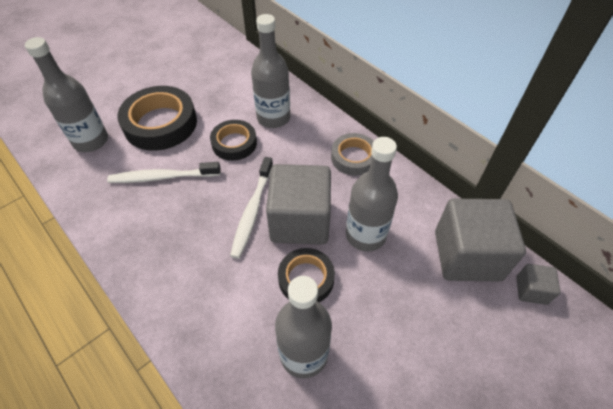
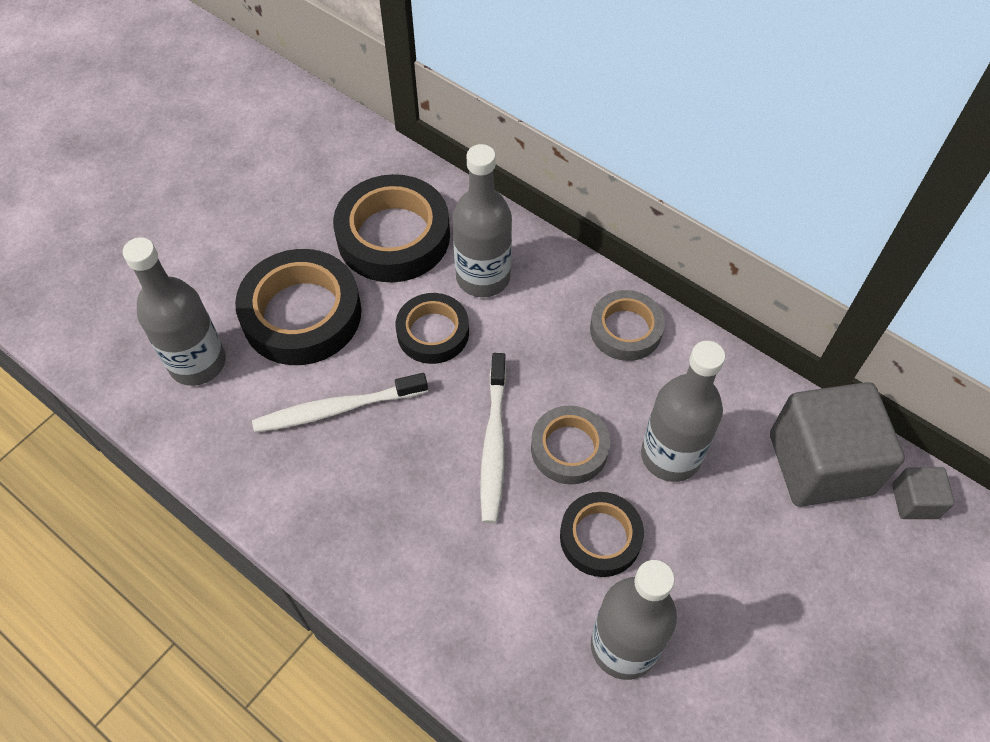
camera: 10 degrees left, 5 degrees up
grey cube [266,164,331,245] -> grey tape [531,405,610,485]
none -> black tape [333,174,450,282]

